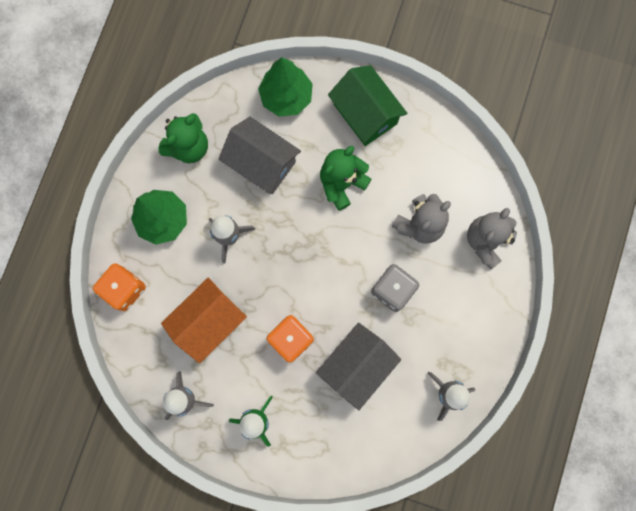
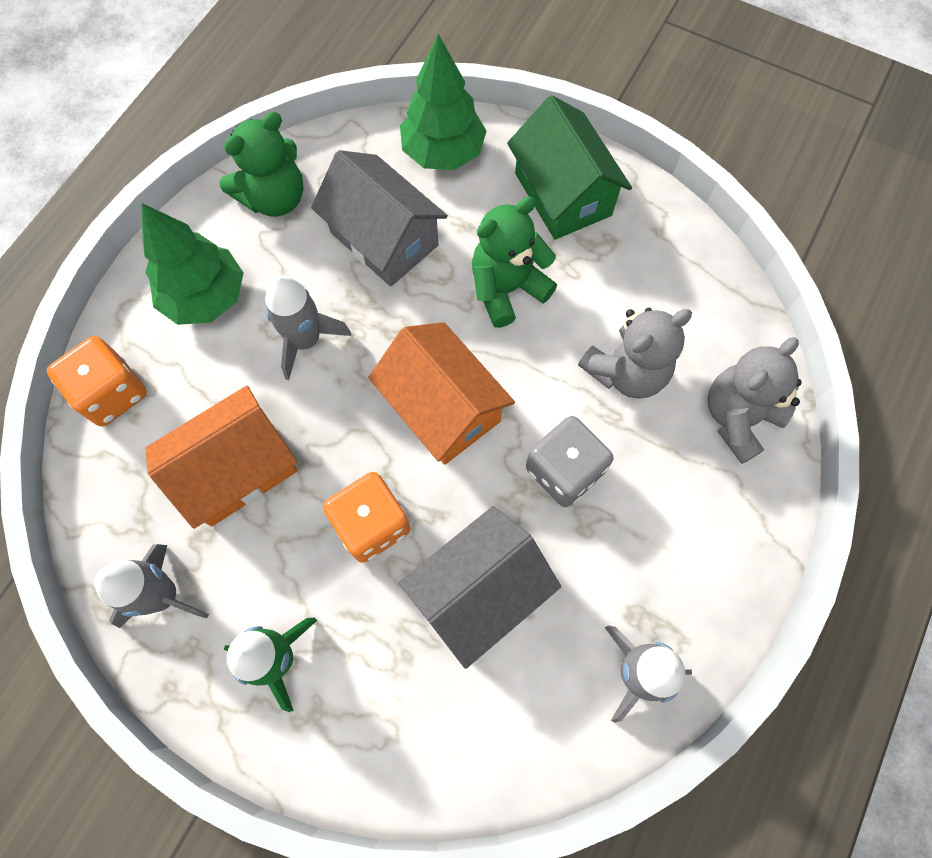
camera: 10 degrees right, 10 degrees down
none -> orange house [368,322,515,465]

